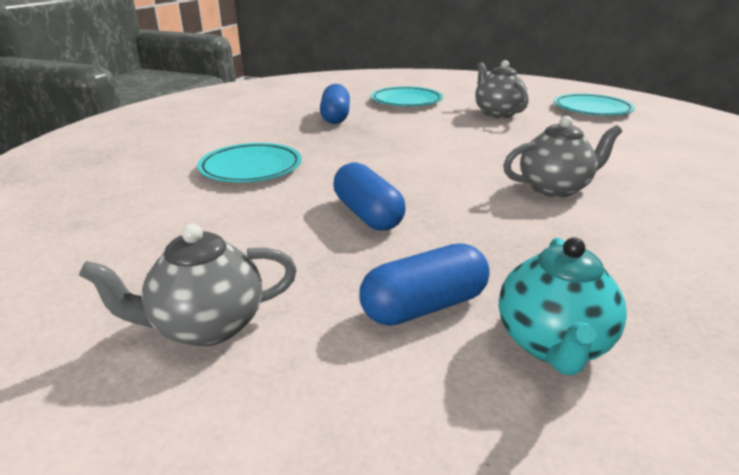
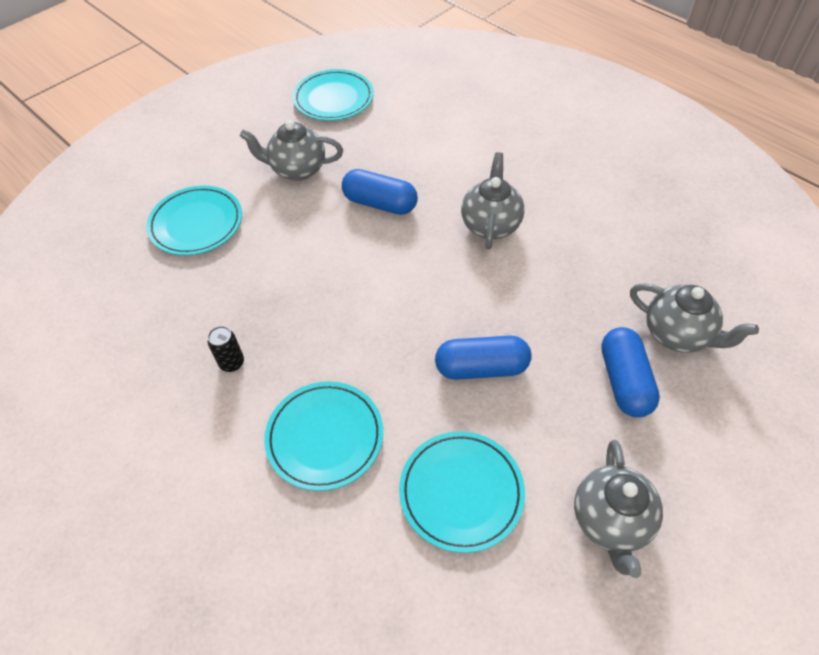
camera: 65 degrees left, 25 degrees up
blue capsule [320,84,350,124] -> blue capsule moved to [342,169,418,215]
turquoise teapot [499,237,627,376] -> grey teapot [630,283,759,353]
none -> black can [208,326,244,372]
none -> turquoise plate [399,431,525,553]

